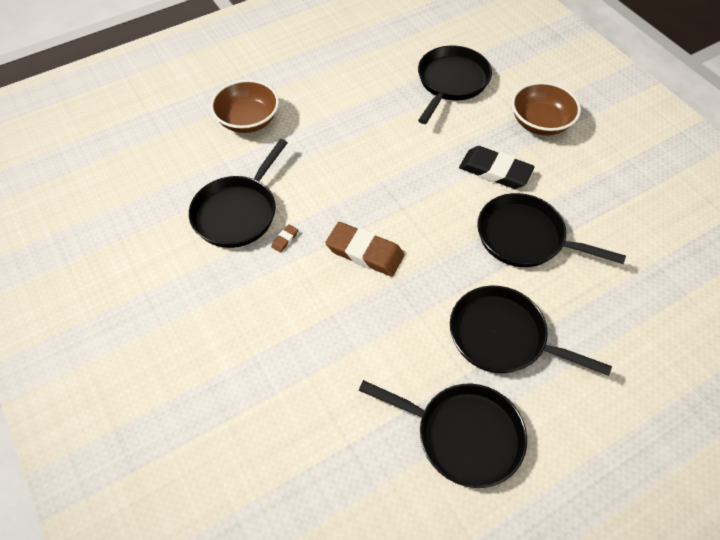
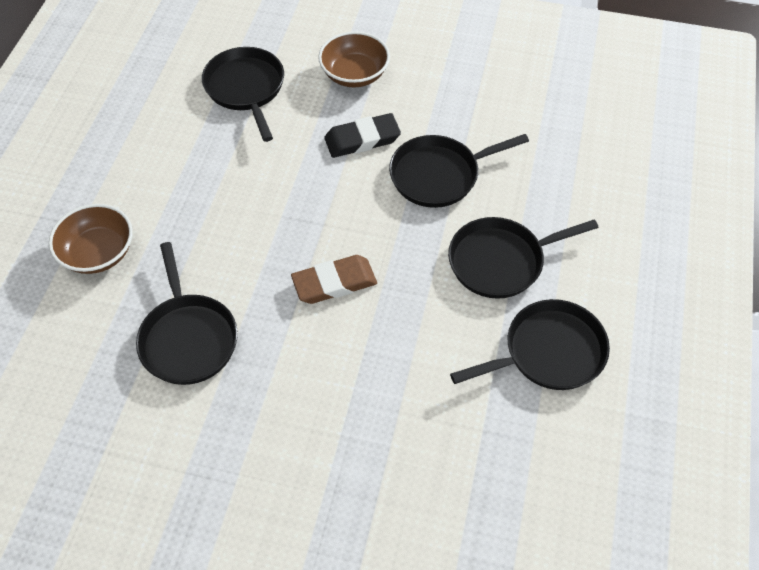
camera: 45 degrees left, 0 degrees up
brown eraser [271,224,298,253] -> none

